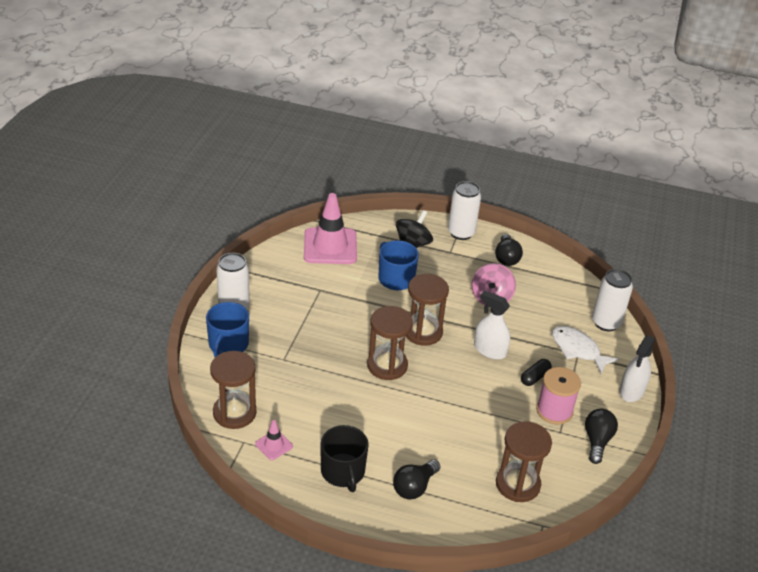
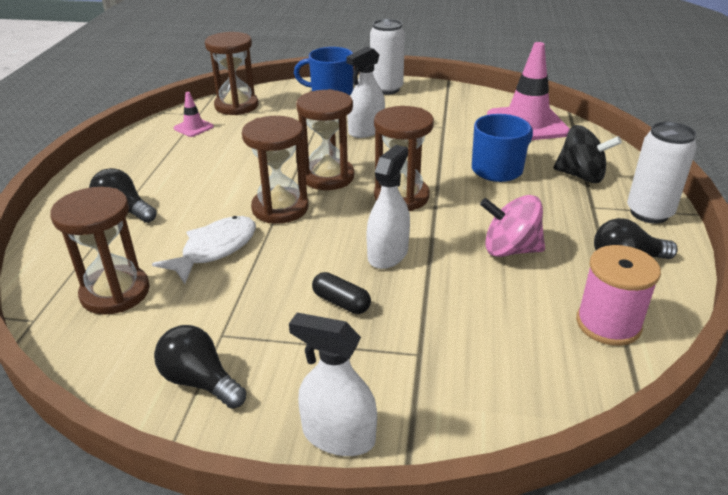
camera: 85 degrees right, 5 degrees down
black mug [320,425,369,492] -> none
pink spool [536,367,581,424] -> pink spool moved to [576,245,661,346]
white fish [552,326,619,374] -> white fish moved to [152,216,256,284]
black light bulb [585,409,618,464] -> black light bulb turned 150 degrees counterclockwise [154,325,246,409]
white can [592,269,633,331] -> none
none -> brown hourglass [242,116,308,224]
none -> white spray bottle [346,46,385,138]

